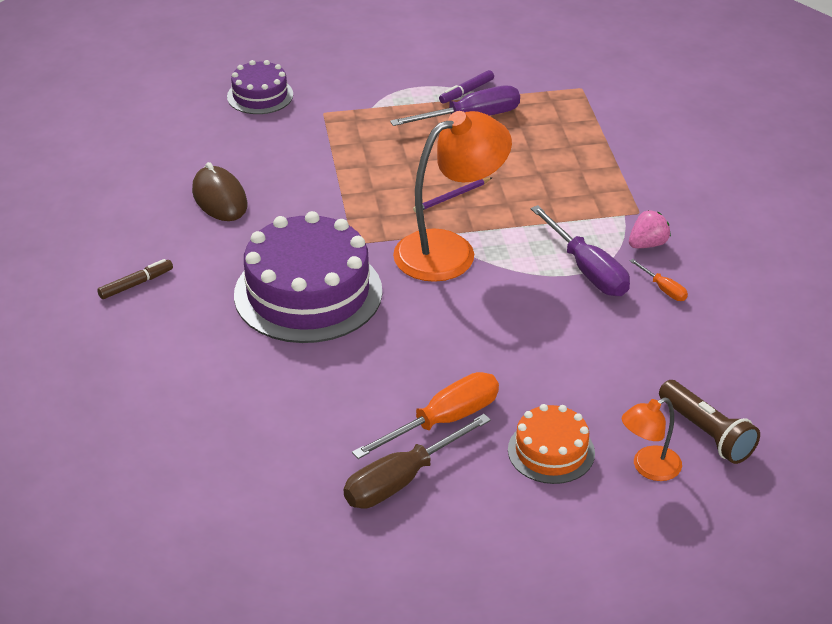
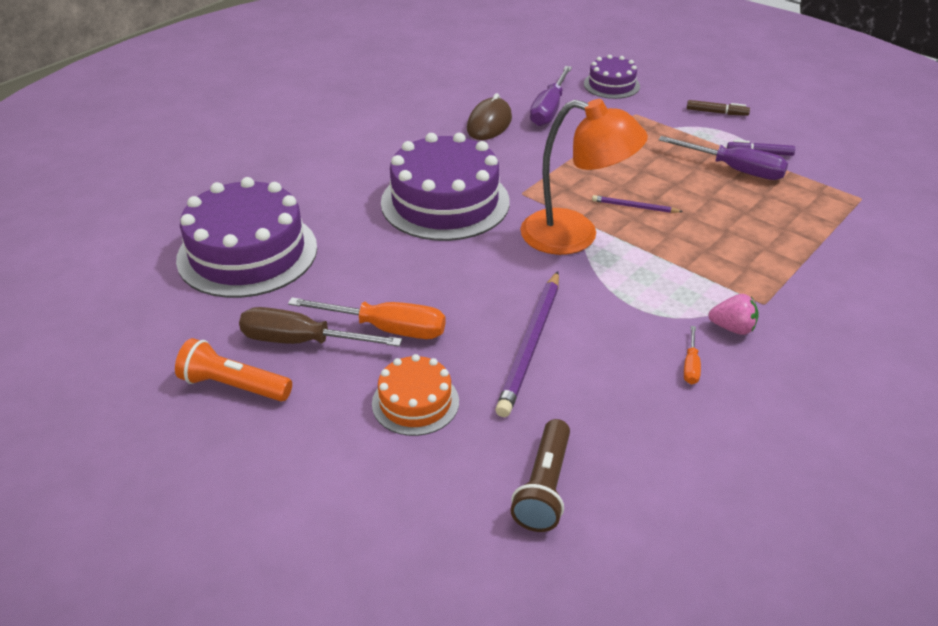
camera: 50 degrees right, 0 degrees up
brown marker [97,259,173,299] -> brown marker moved to [687,100,750,116]
purple screwdriver [530,205,630,296] -> purple screwdriver moved to [530,66,572,126]
orange lamp [622,397,682,481] -> none
none -> orange flashlight [175,338,292,401]
none -> purple cake [176,177,317,298]
none -> purple pencil [495,271,559,417]

